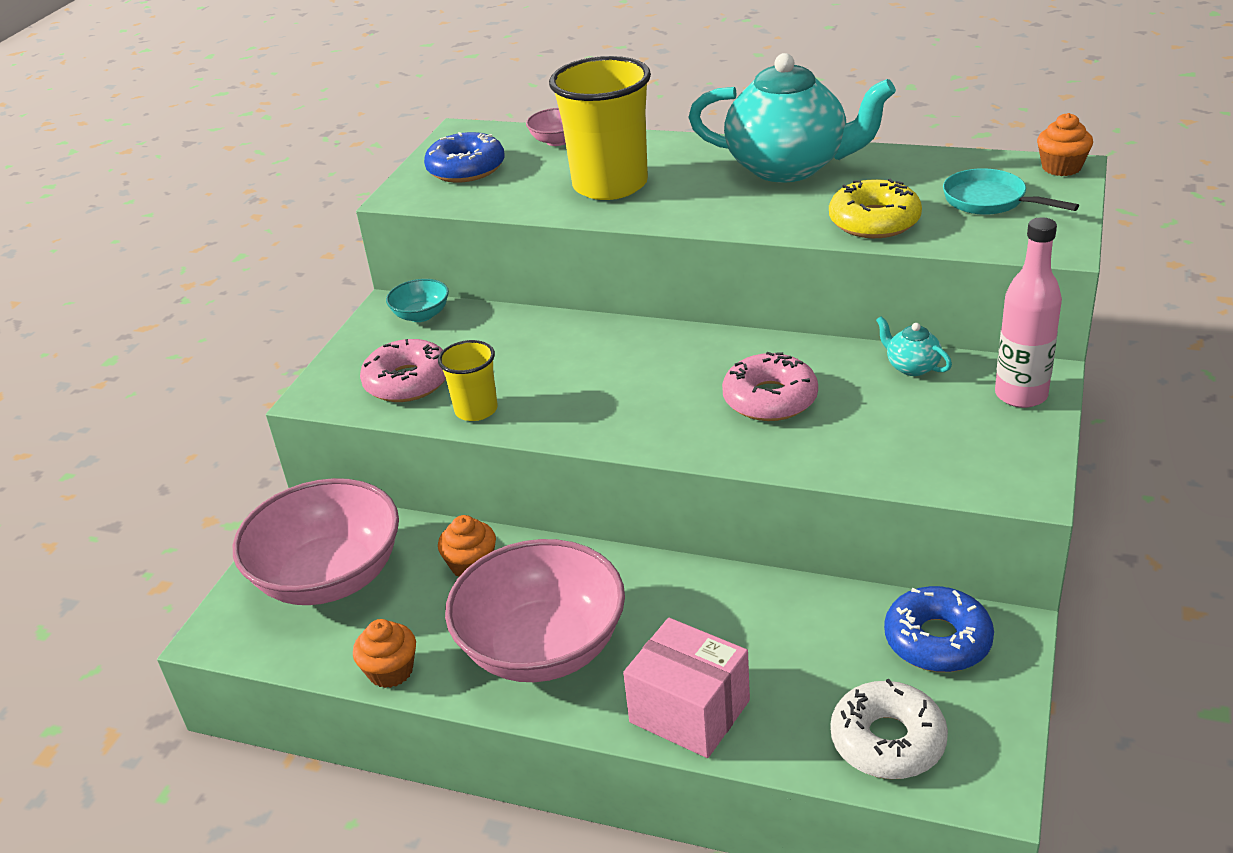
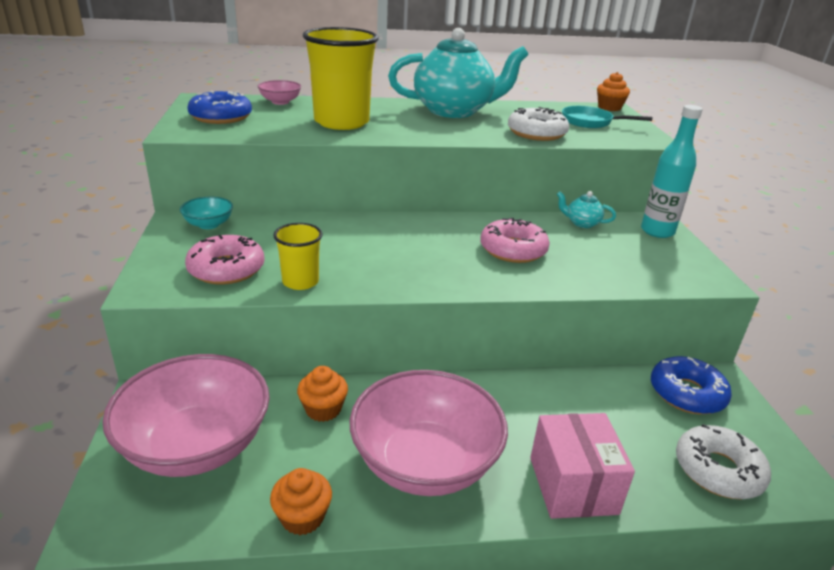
camera: 30 degrees left, 5 degrees down
pink box [623,618,750,758] -> pink box turned 75 degrees clockwise [530,413,635,519]
yellow donut [829,179,922,238] -> white donut [508,107,569,141]
pink bottle [995,217,1062,408] -> turquoise bottle [641,105,703,238]

